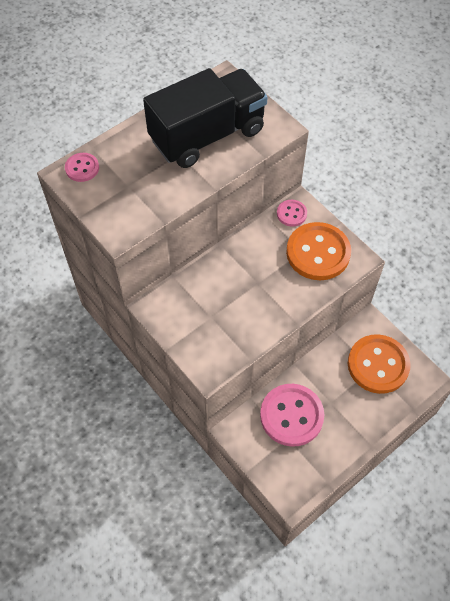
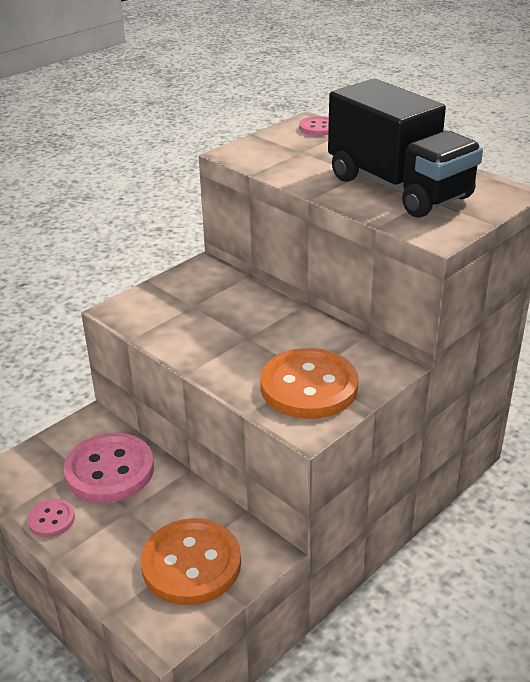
camera: 85 degrees right, 25 degrees down
pink button [277,200,307,227] -> pink button moved to [27,499,75,537]

